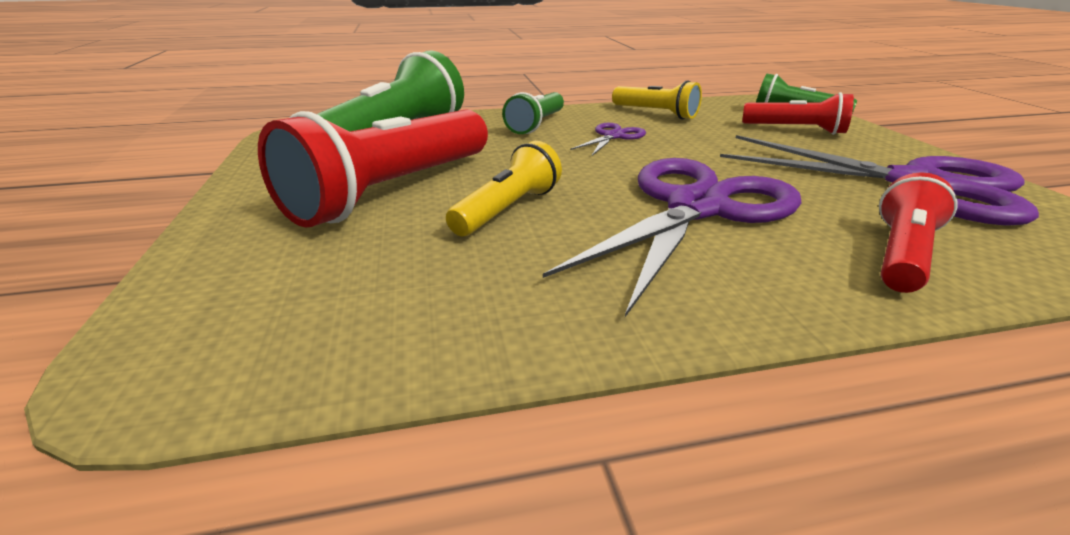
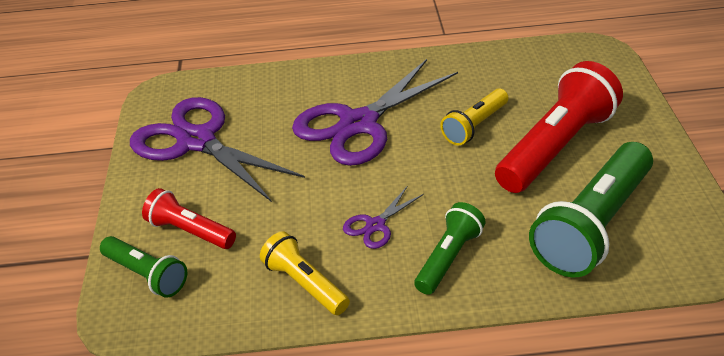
camera: 170 degrees left, 10 degrees up
red flashlight [879,172,958,293] -> none

